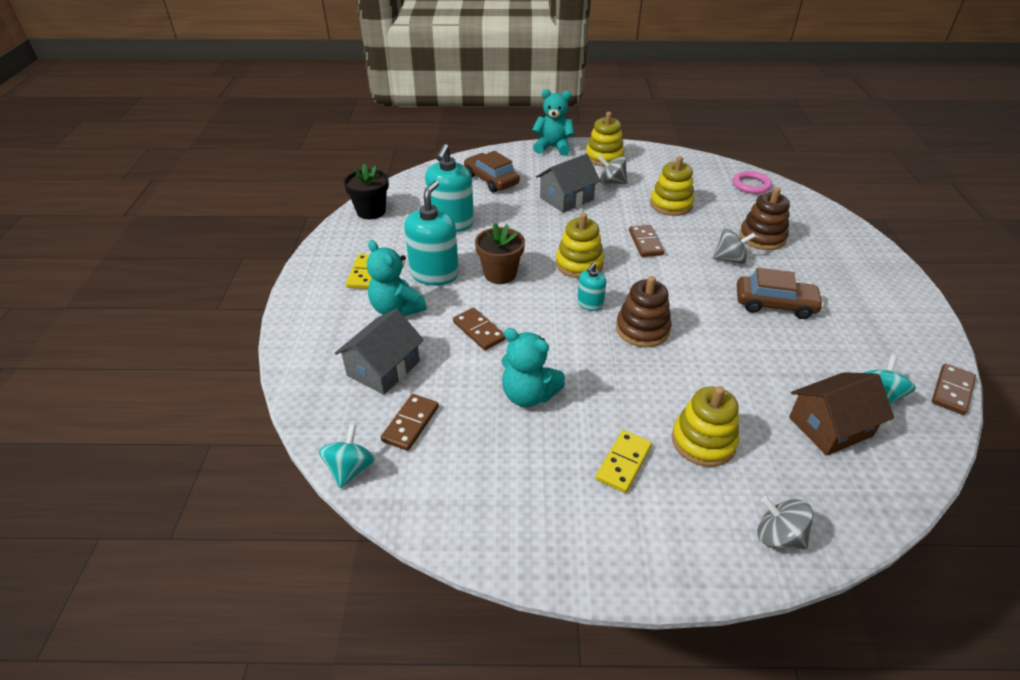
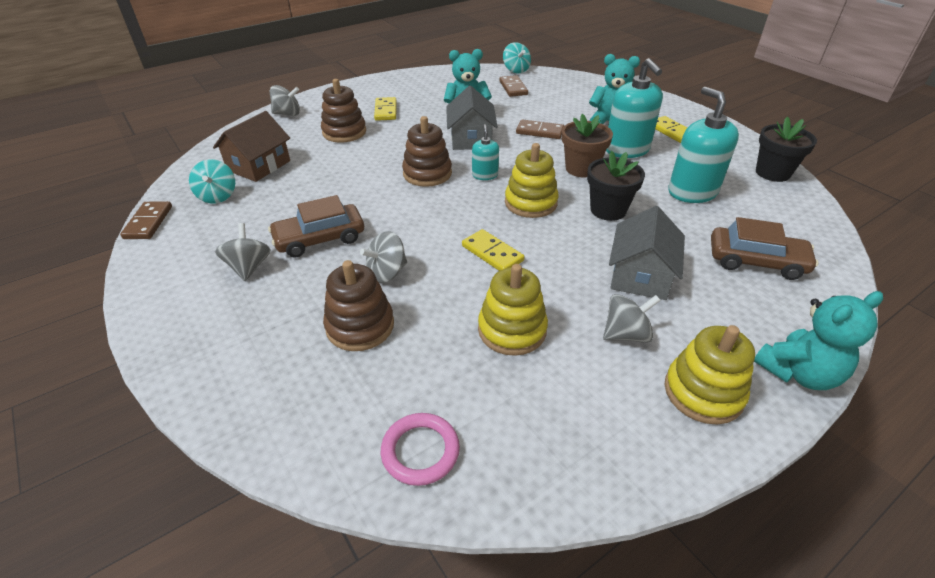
camera: 145 degrees right, 0 degrees up
grey house [335,308,424,395] -> grey house moved to [446,85,498,150]
brown domino [629,225,664,257] -> yellow domino [462,229,524,271]
yellow stacking toy [672,386,739,467] -> brown stacking toy [321,79,366,143]
none -> grey spinning top [215,223,271,281]
none -> black flower pot [587,151,645,221]

